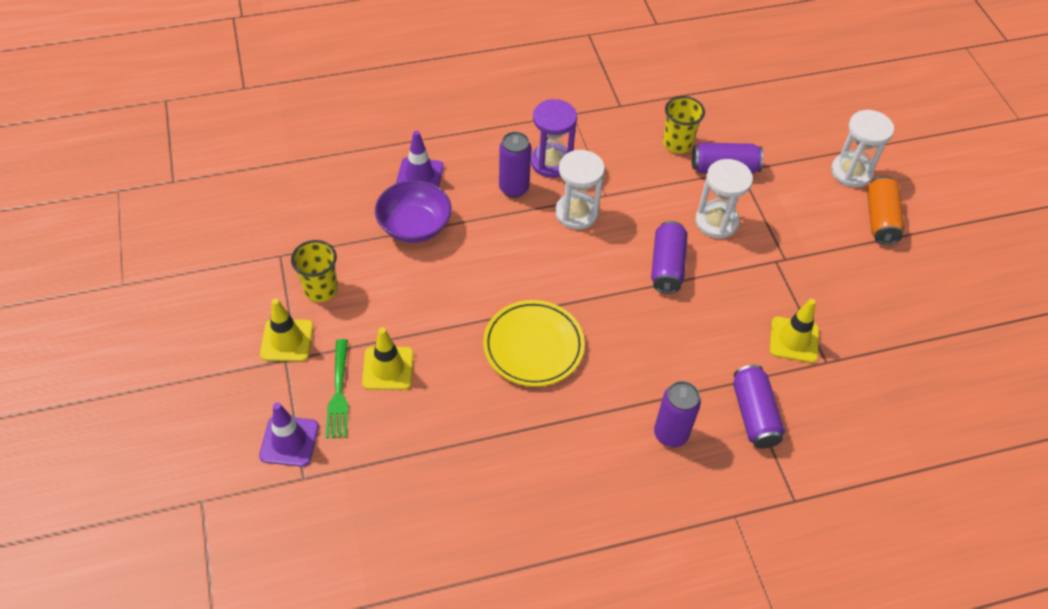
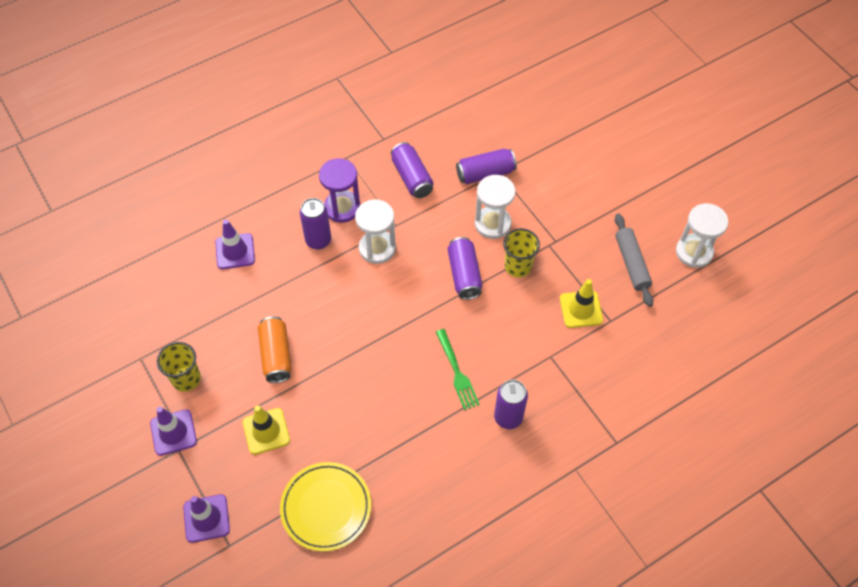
camera: 15 degrees left, 5 degrees up
yellow traffic cone [260,298,313,362] -> purple traffic cone [150,407,197,456]
green fork [326,339,348,438] -> green fork moved to [436,329,480,410]
purple bowl [375,180,452,243] -> none
yellow plate [483,300,585,387] -> yellow plate moved to [280,462,371,552]
yellow cup [663,96,705,154] -> yellow cup moved to [503,228,540,277]
purple can [733,365,785,448] -> purple can moved to [391,142,433,198]
white hourglass [831,110,894,188] -> white hourglass moved to [676,203,728,268]
orange can [867,176,905,245] -> orange can moved to [258,316,292,383]
none -> grey rolling pin [615,213,653,307]

